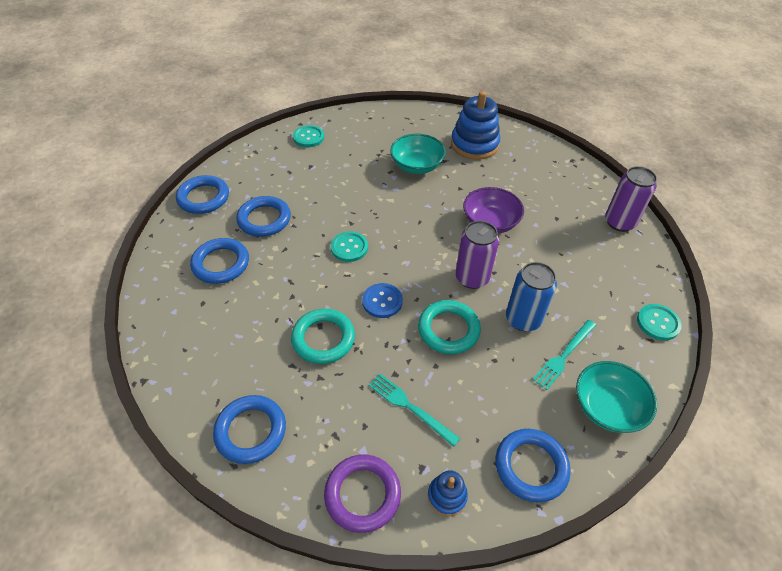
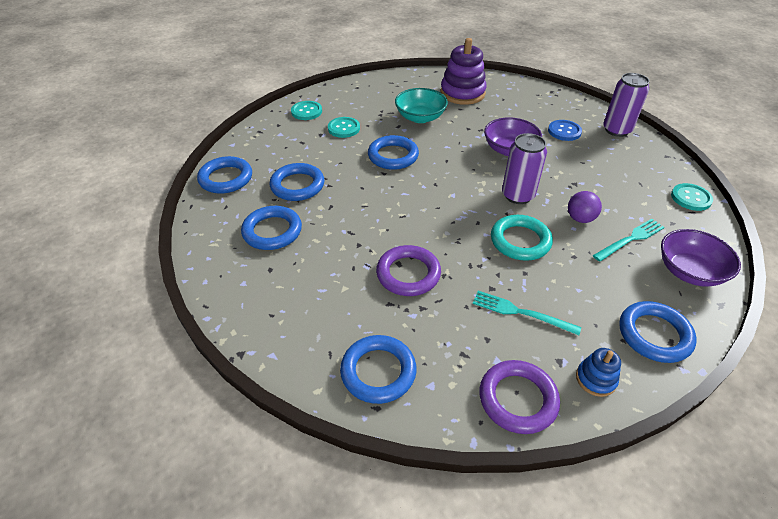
camera: 15 degrees left, 5 degrees down
turquoise ring [291,309,355,364] -> purple ring [376,245,441,296]
turquoise button [331,231,368,262] -> turquoise button moved to [328,117,360,138]
blue button [362,283,403,318] -> blue button moved to [548,120,582,141]
blue stacking toy [451,91,500,160] -> purple stacking toy [441,38,487,105]
blue can [506,262,557,331] -> purple ball [568,191,602,223]
turquoise fork [532,320,596,390] -> turquoise fork turned 150 degrees counterclockwise [593,219,665,262]
turquoise bowl [576,361,657,433] -> purple bowl [661,229,741,287]
none -> blue ring [368,135,419,170]

